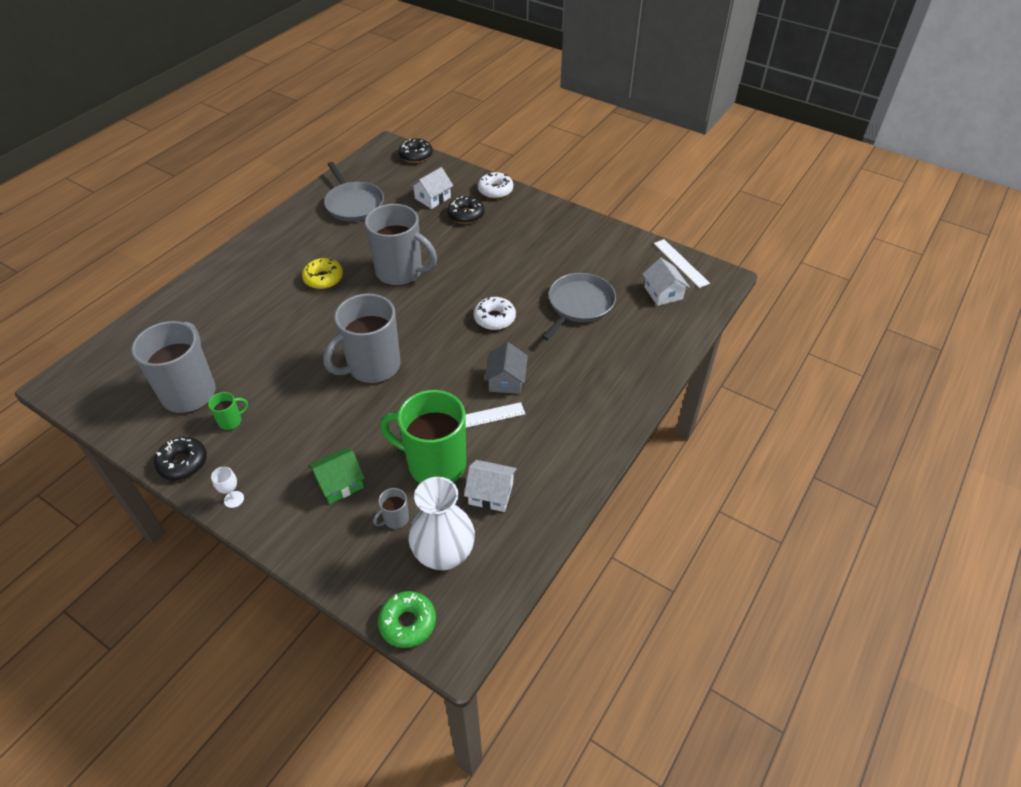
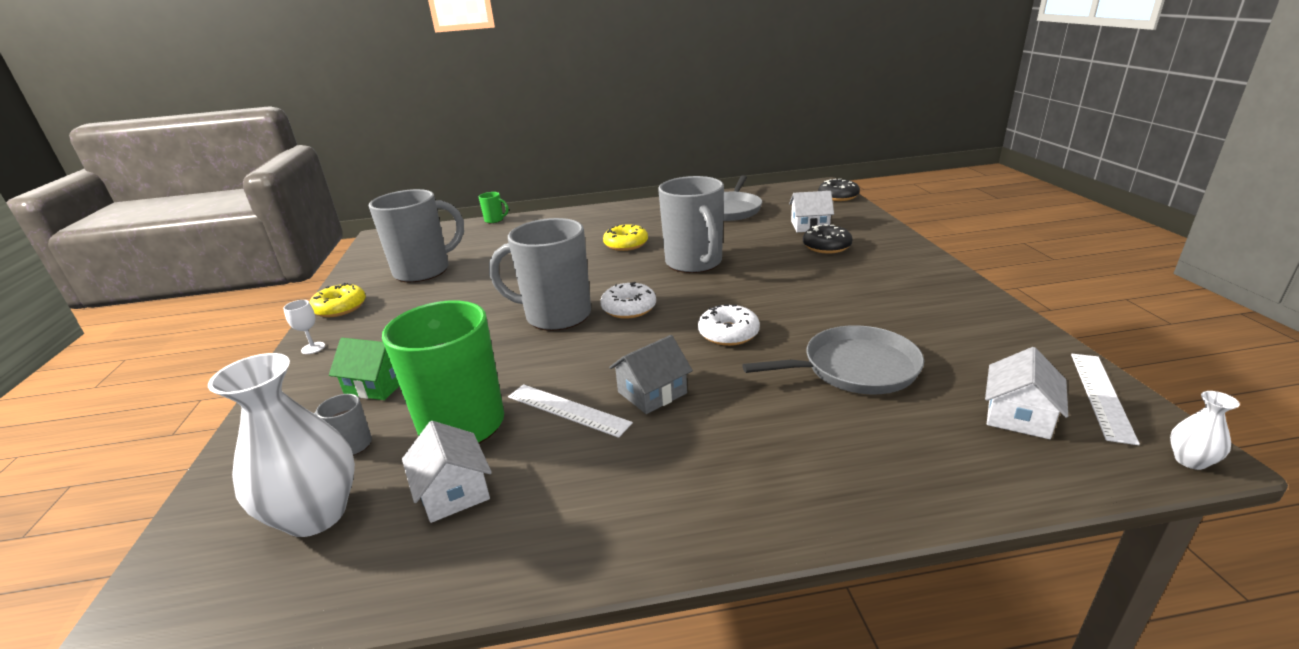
camera: 50 degrees right, 20 degrees down
black donut [154,437,207,480] -> yellow donut [309,283,366,317]
green mug [208,392,248,430] -> green mug moved to [479,192,509,223]
green donut [378,591,436,648] -> none
white donut [478,172,513,199] -> white donut moved to [601,282,656,319]
none -> white vase [1170,391,1240,470]

